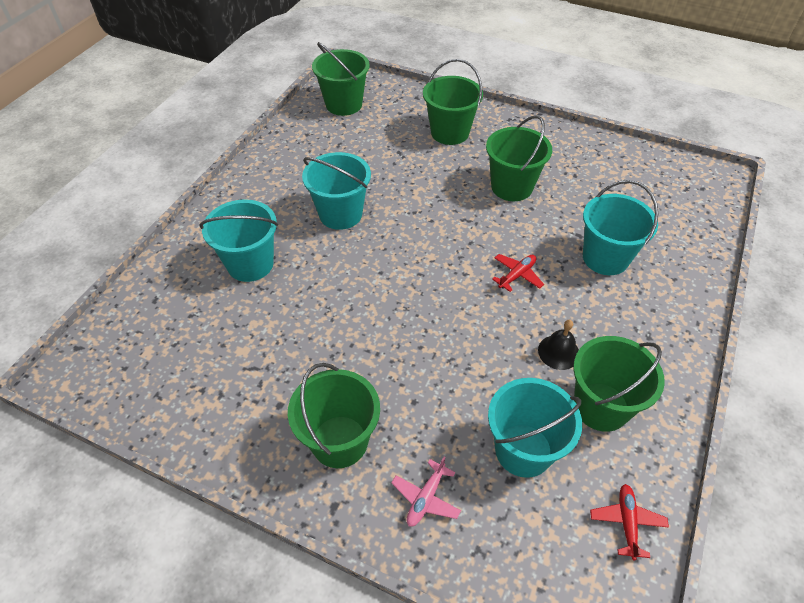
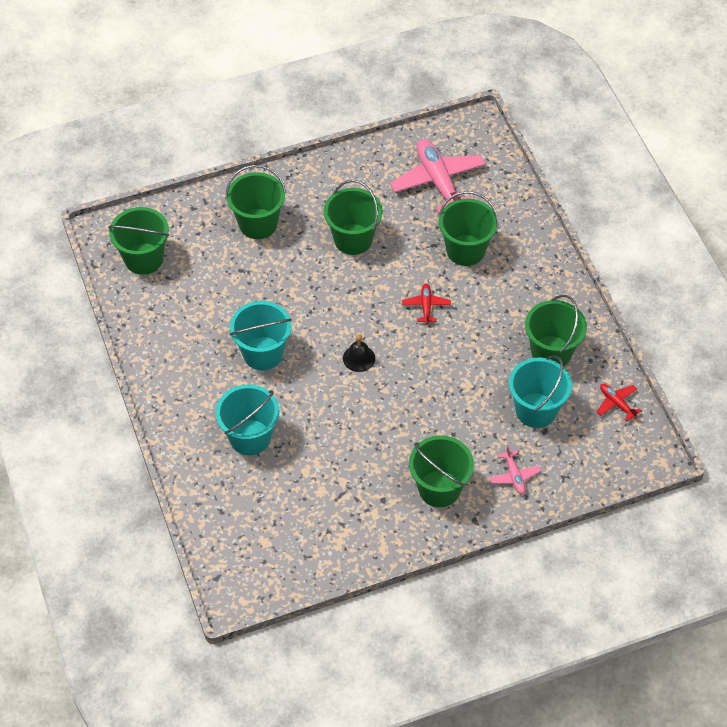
camera: 45 degrees left, 5 degrees up
black bell [538,320,579,370] -> black bell moved to [343,334,375,372]
turquoise bucket [583,180,658,275] -> green bucket [439,191,499,266]
none -> pink plane [390,139,486,213]

